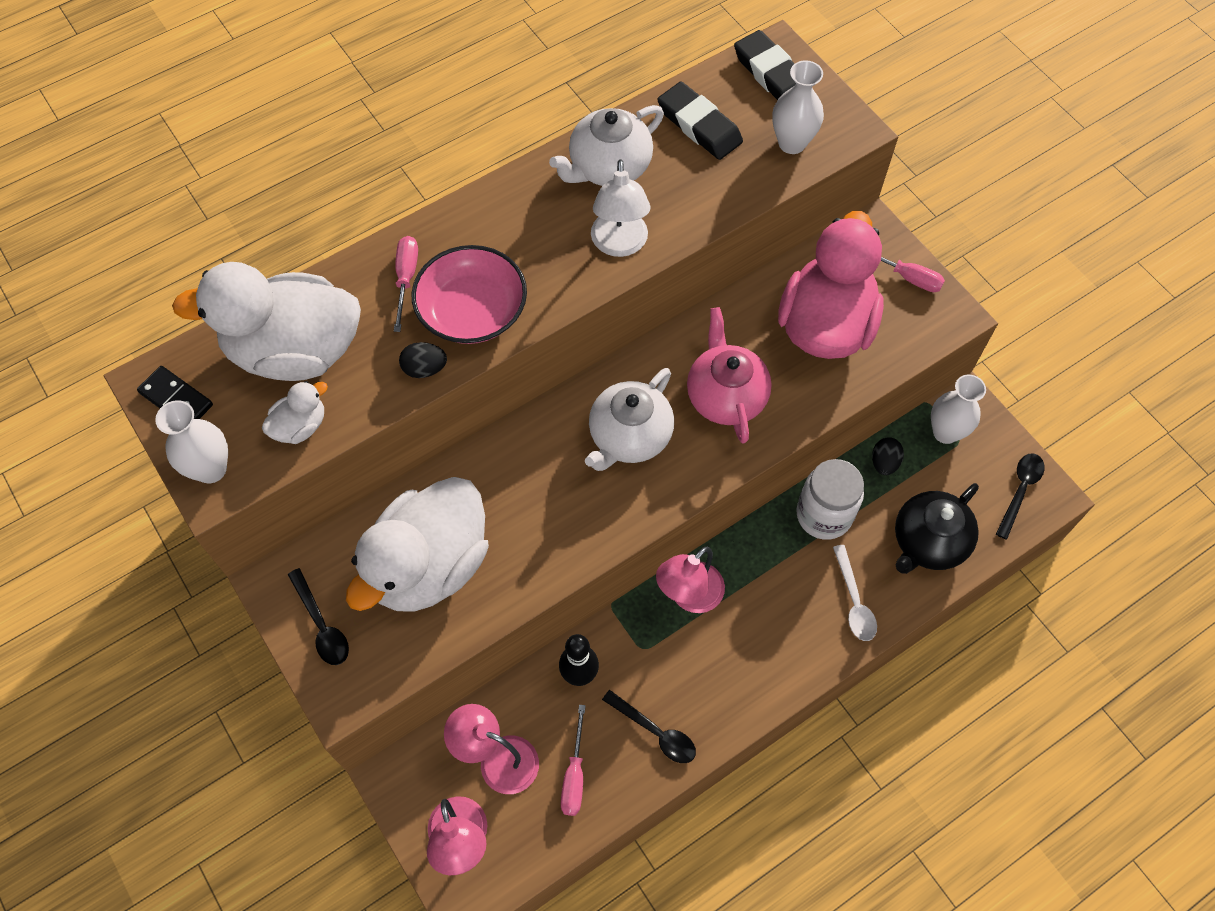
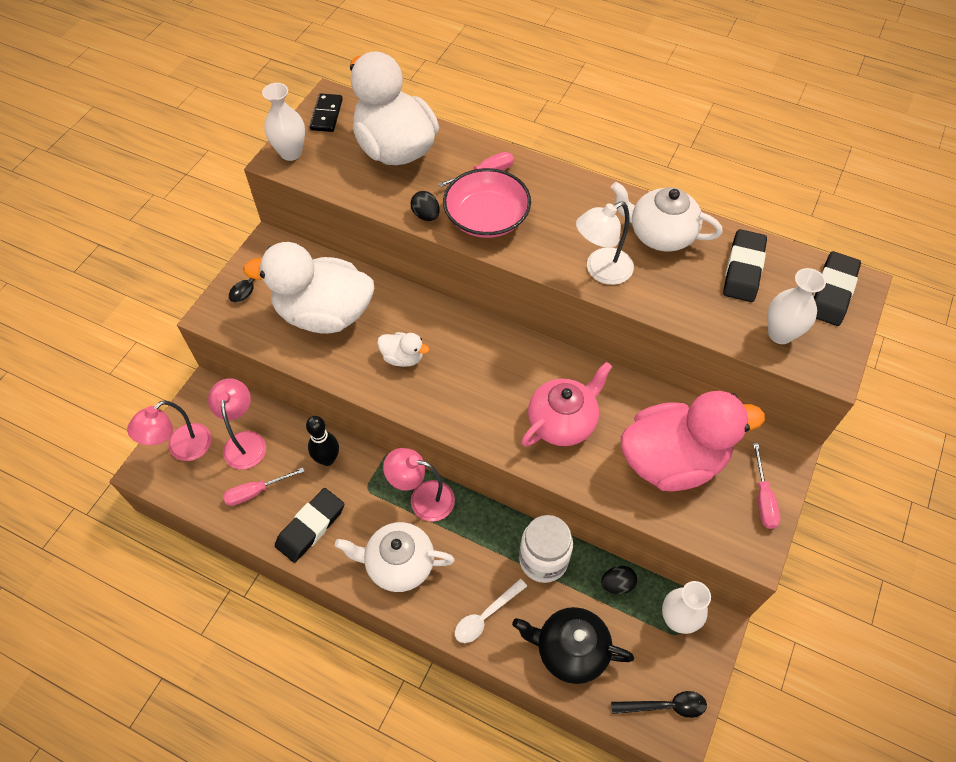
camera: 60 degrees right, 5 degrees down
white duck [262,381,328,444] -> white duck moved to [377,332,430,367]
white teapot [585,368,674,471] -> white teapot moved to [335,522,455,592]
black spoon [602,690,696,763] -> black eraser [275,488,344,563]

